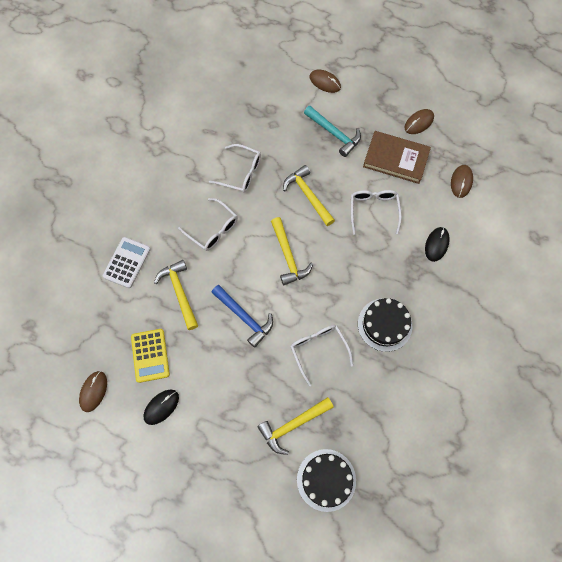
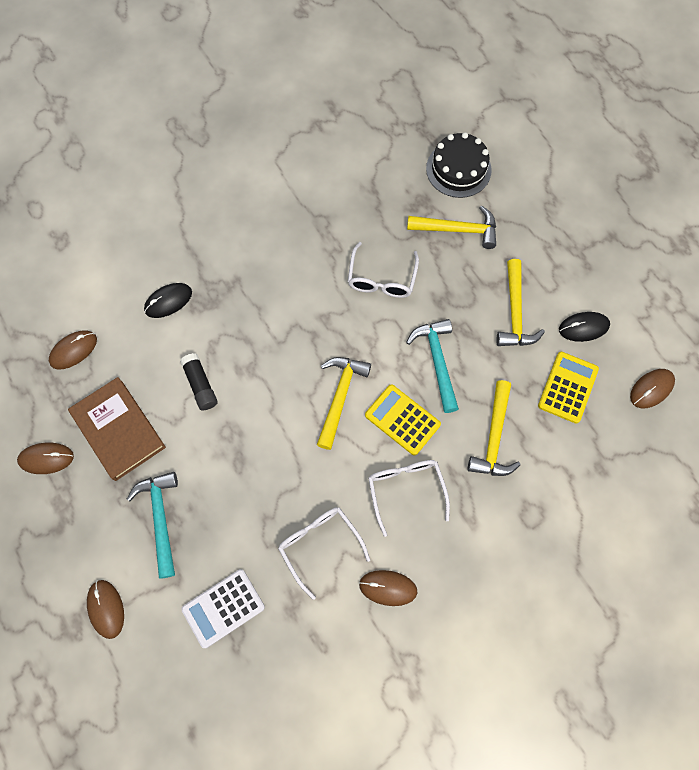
camera: 145 degrees left, 0 degrees up
white calculator [102,237,151,288] -> white calculator moved to [181,569,265,648]
blue hammer [211,285,273,348] -> turquoise hammer [406,319,459,413]
yellow hammer [283,165,335,226] -> yellow hammer moved to [496,259,545,346]
white glasses [351,190,402,235] -> black glue stick [180,353,218,410]
black cake [358,298,412,352] -> none
none -> brown mouse [359,570,417,606]
none -> yellow calculator [365,384,441,456]

